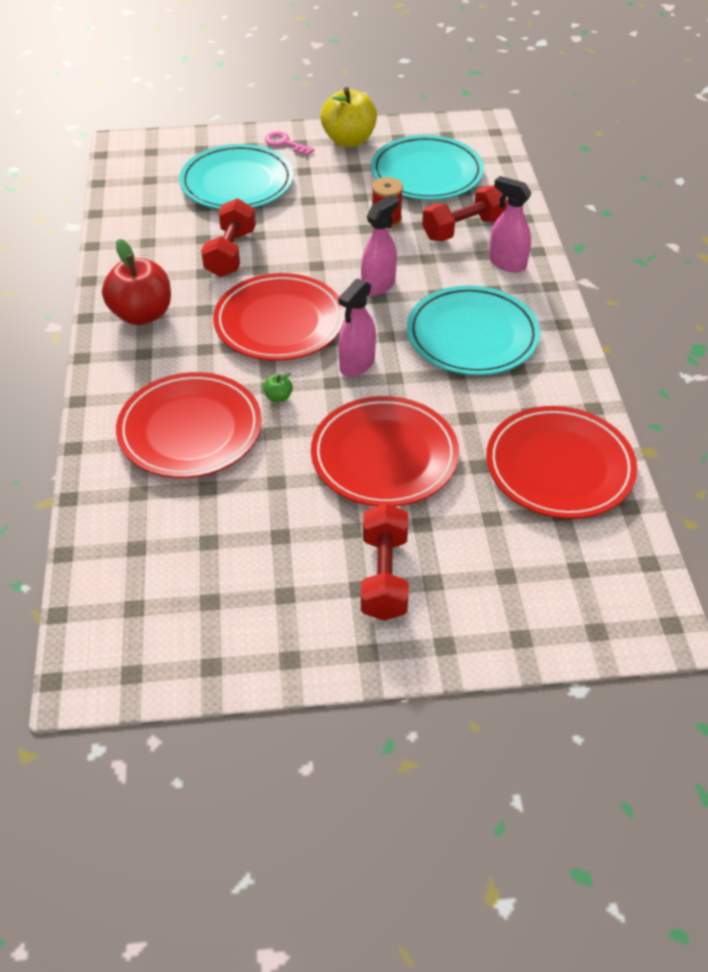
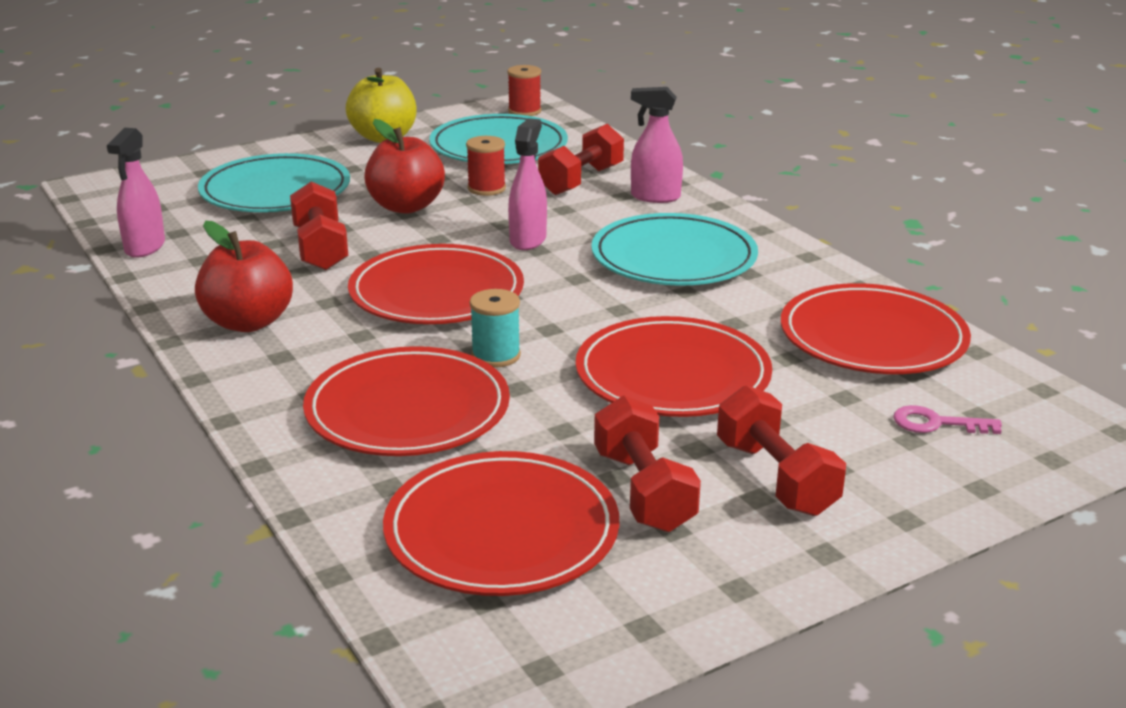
camera: 25 degrees left, 20 degrees down
green apple [264,372,293,402] -> turquoise spool [470,289,521,368]
pink key [265,132,315,156] -> pink key moved to [893,405,1002,434]
pink spray bottle [338,278,376,377] -> pink spray bottle moved to [107,128,165,258]
none -> red apple [364,119,445,214]
none -> red plate [383,451,619,596]
none -> red spool [507,65,541,116]
none -> red dumbbell [594,395,701,532]

